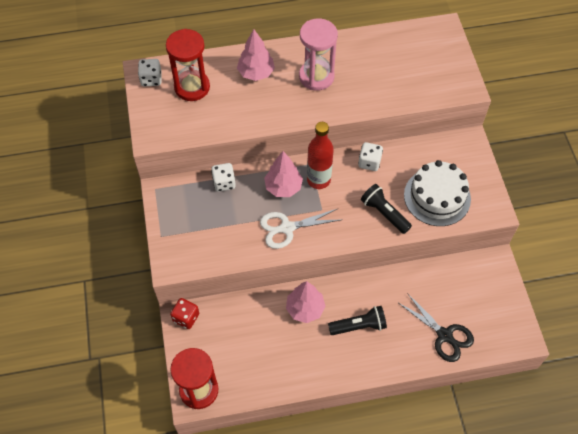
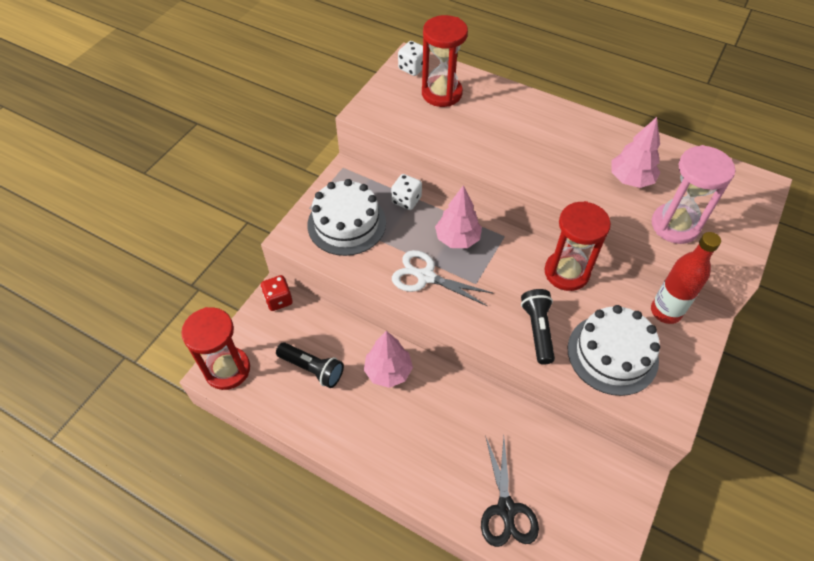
camera: 40 degrees right, 5 degrees down
pink tree [237,29,275,81] -> pink tree moved to [611,117,660,188]
pink hourglass [299,18,338,91] -> pink hourglass moved to [652,145,735,244]
red bottle [307,122,334,189] -> red bottle moved to [651,232,721,324]
black flashlight [328,306,387,335] -> black flashlight moved to [276,342,344,388]
white dice [358,142,383,171] -> red hourglass [545,201,611,291]
none -> white cake [307,179,386,256]

